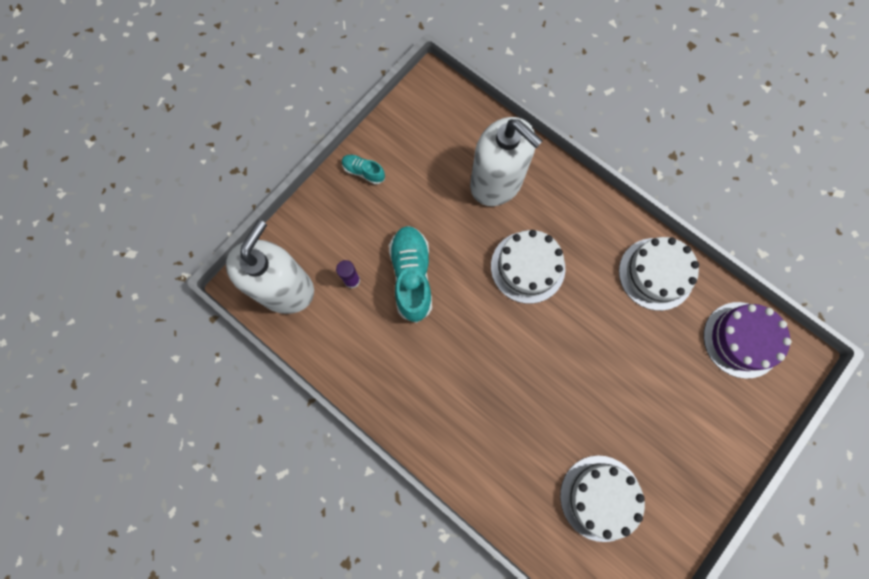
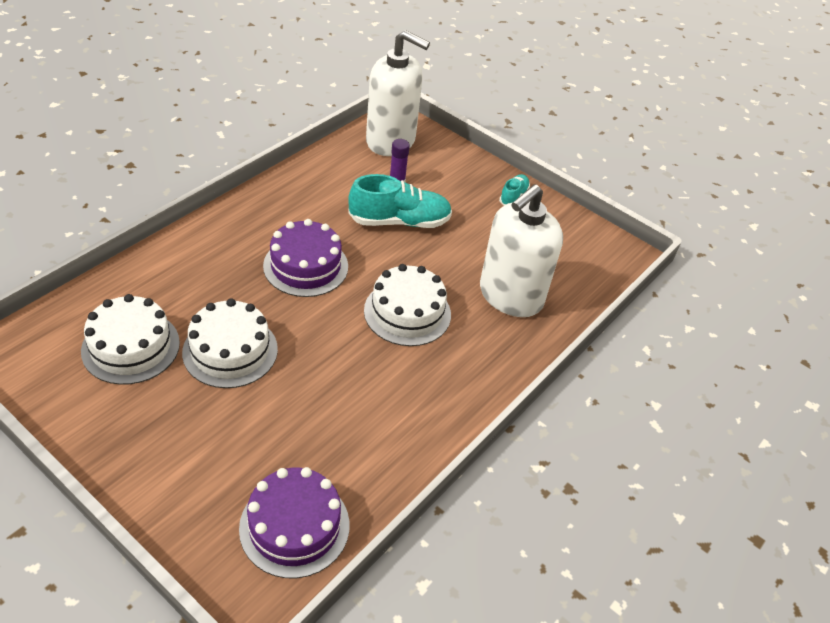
camera: 85 degrees right, 30 degrees down
white cake [619,237,699,311] -> white cake moved to [182,299,278,388]
none -> purple cake [263,219,348,297]

